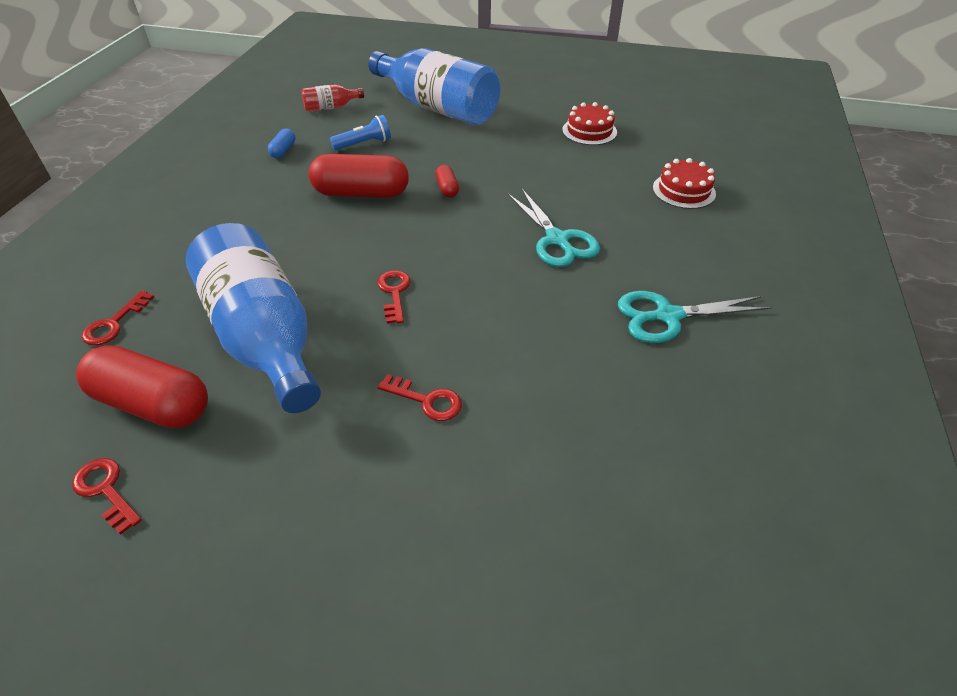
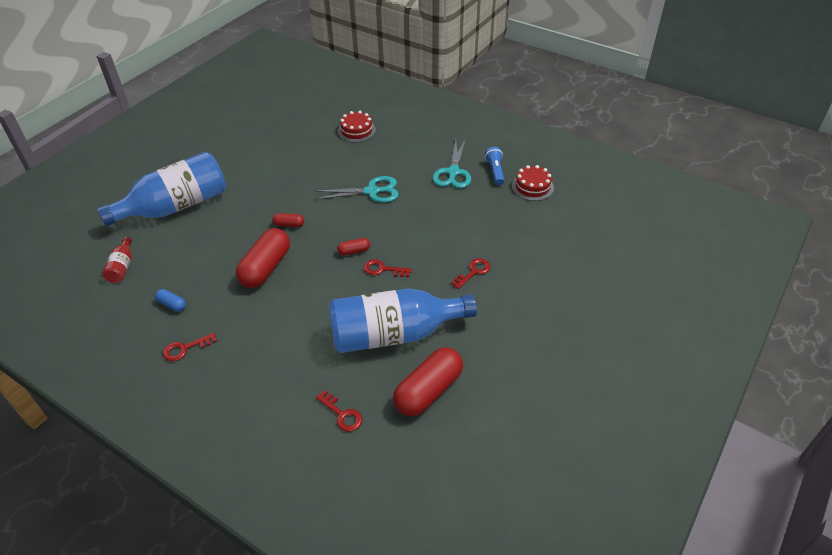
camera: 70 degrees left, 0 degrees up
red key [72,458,142,535] -> red key moved to [163,332,217,361]
blue flashlight [330,115,391,150] -> blue flashlight moved to [485,147,505,185]
red cake [562,102,617,145] -> red cake moved to [512,165,554,201]
none -> red capsule [337,238,370,255]

